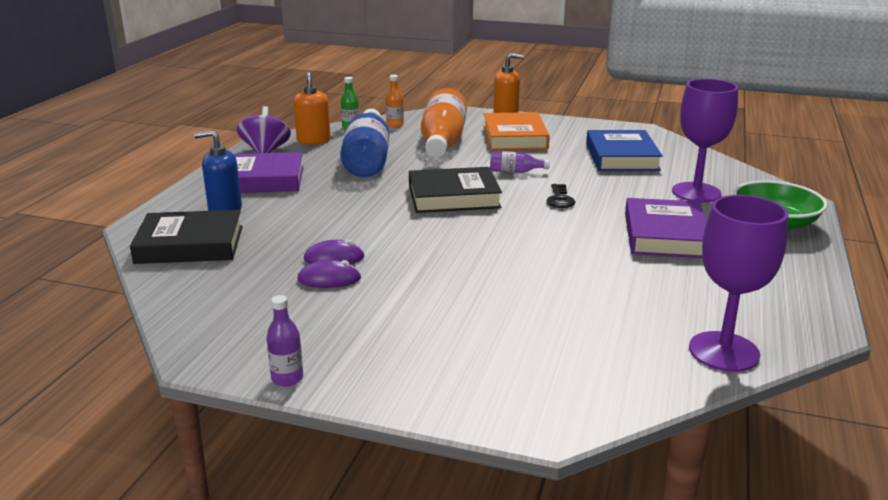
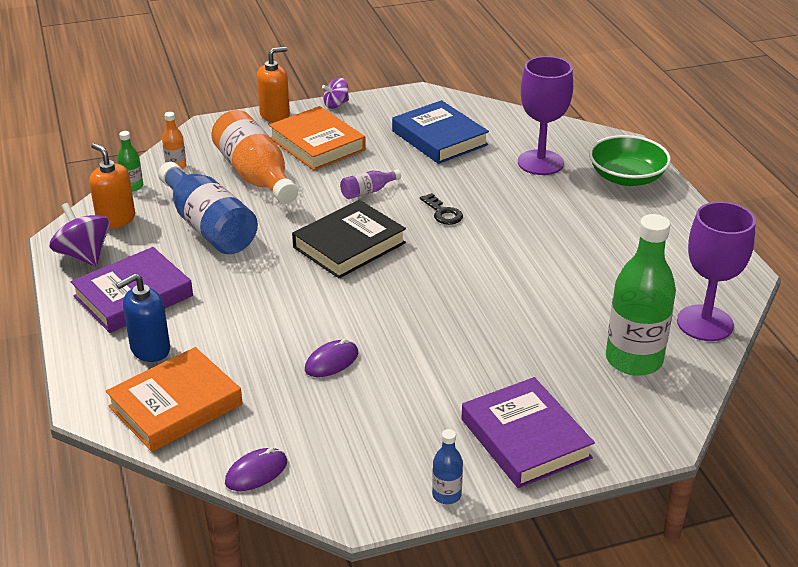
camera: 35 degrees left, 10 degrees up
black book [130,210,243,264] -> orange book [106,347,243,452]
purple bottle [266,295,303,387] -> blue bottle [432,429,463,504]
purple mouse [297,260,361,288] -> purple mouse moved to [225,448,287,491]
purple book [625,198,707,258] -> purple book moved to [462,377,595,488]
none -> purple spinning top [322,78,349,109]
none -> green bottle [606,214,676,376]

